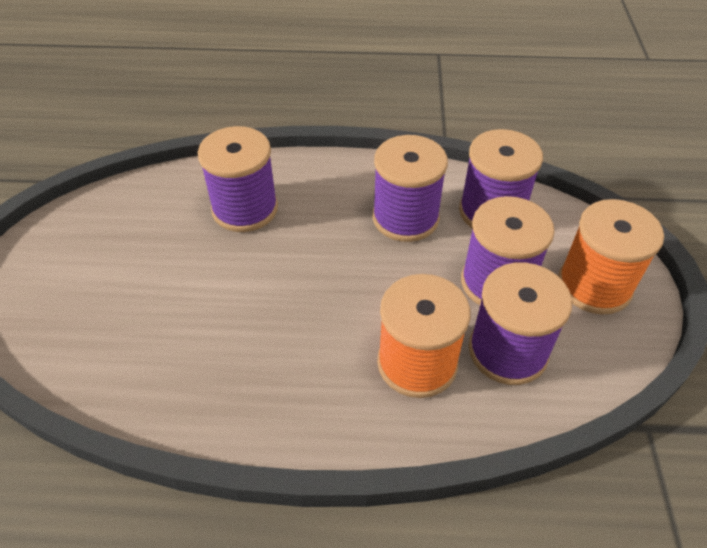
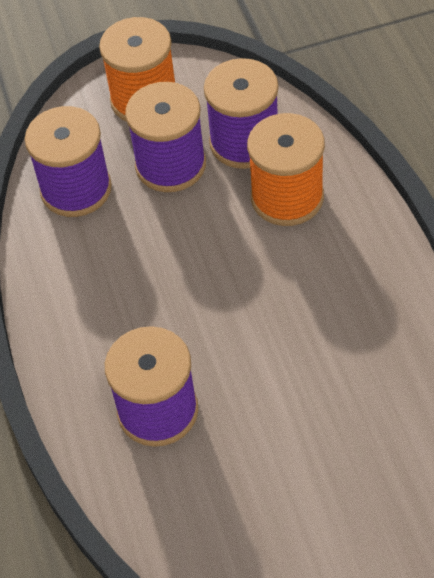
camera: 105 degrees left, 5 degrees up
purple spool [372,135,448,242] -> none

